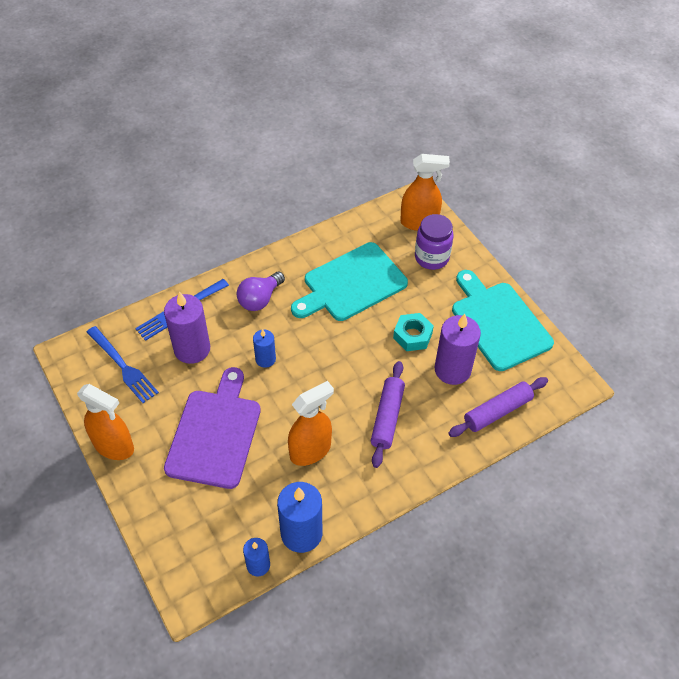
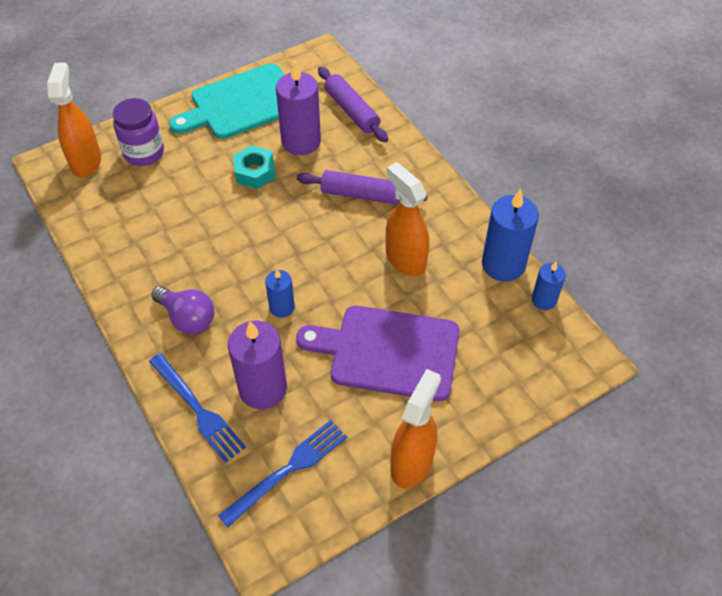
camera: 90 degrees left, 0 degrees up
turquoise cutting board [291,242,408,321] -> none

